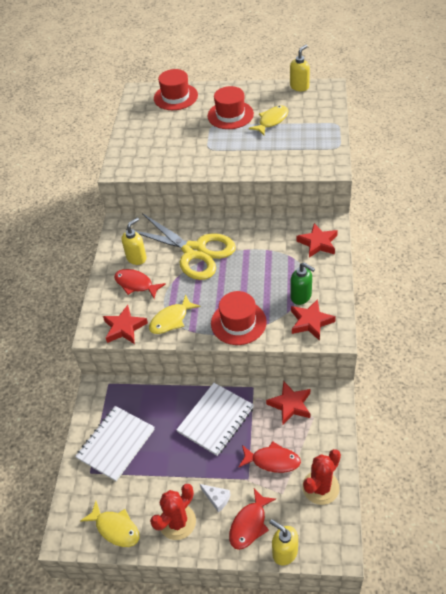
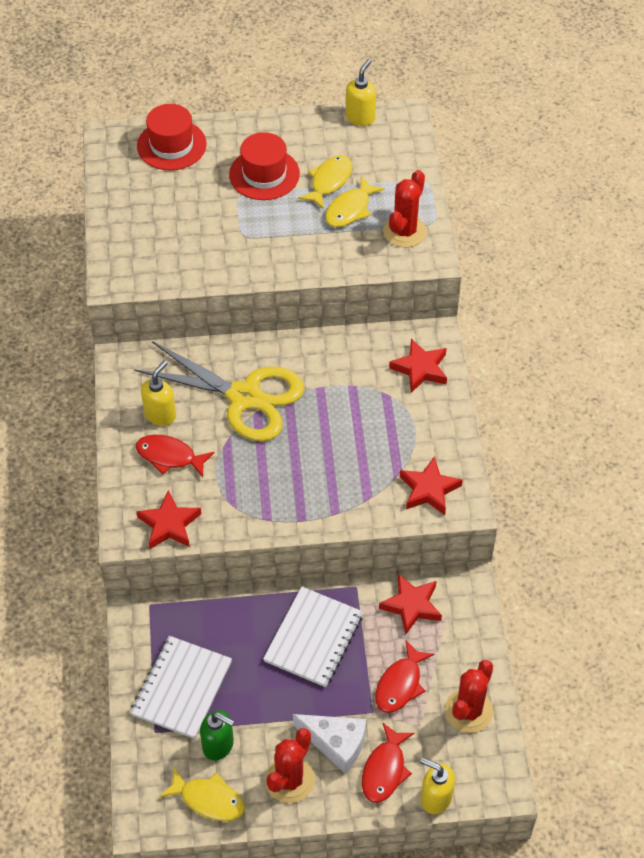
camera: 15 degrees left, 5 degrees up
yellow fish [149,294,200,334] -> yellow fish moved to [325,176,385,227]
white cheese [200,484,230,513] -> white cheese [293,714,366,774], size x1.76
red hat [211,291,267,345] -> none
red fish [239,441,301,473] -> red fish turned 120 degrees clockwise [375,641,434,713]
green soap dispenser [290,263,315,305] -> green soap dispenser moved to [200,710,234,760]
none -> red cactus [383,170,427,248]

